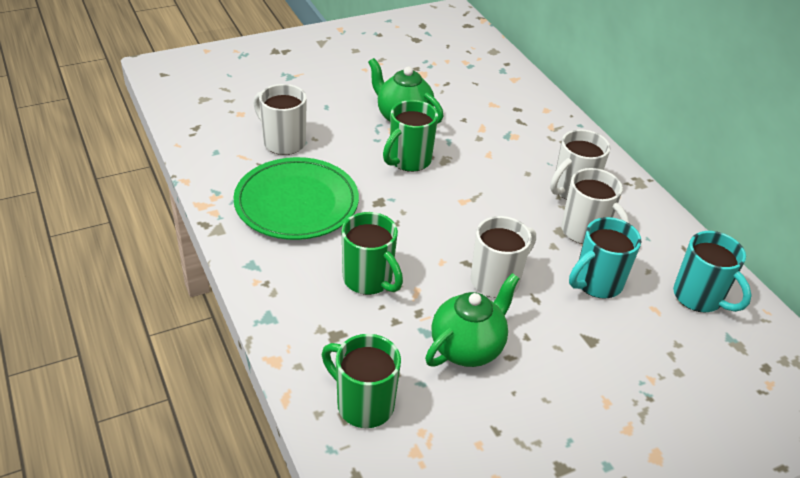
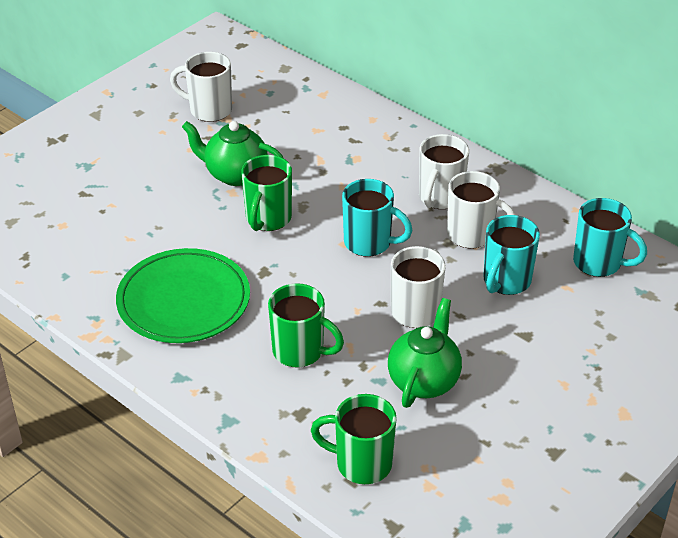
camera: 20 degrees left, 0 degrees up
white mug [254,84,307,155] -> white mug moved to [170,52,232,122]
none -> turquoise mug [342,179,413,257]

